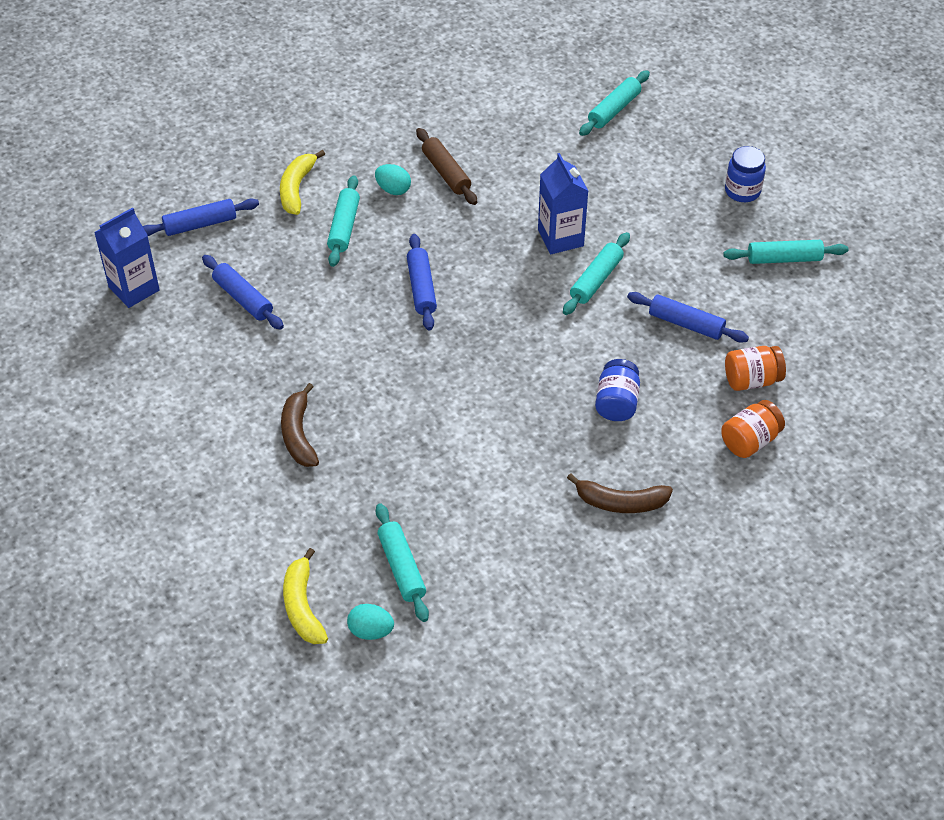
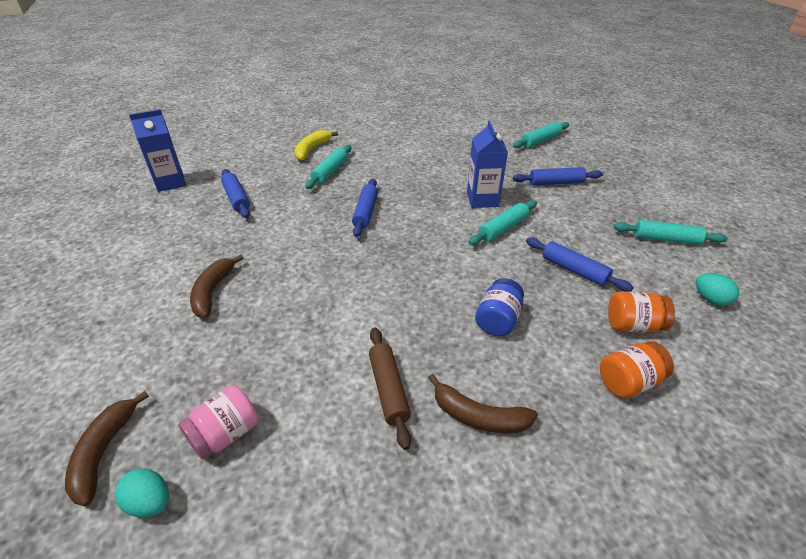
camera: 15 degrees right, 10 degrees down
blue rolling pin [143,199,259,236] -> blue rolling pin moved to [513,167,603,185]
yellow banana [283,548,328,644] -> brown banana [65,391,149,507]
turquoise egg [375,164,411,195] -> turquoise egg moved to [696,273,739,306]
turquoise rolling pin [376,503,429,622] -> pink jar [178,385,258,460]
brown rolling pin [416,128,477,205] -> brown rolling pin moved to [369,327,411,450]
blue jar [725,146,766,202] -> none

